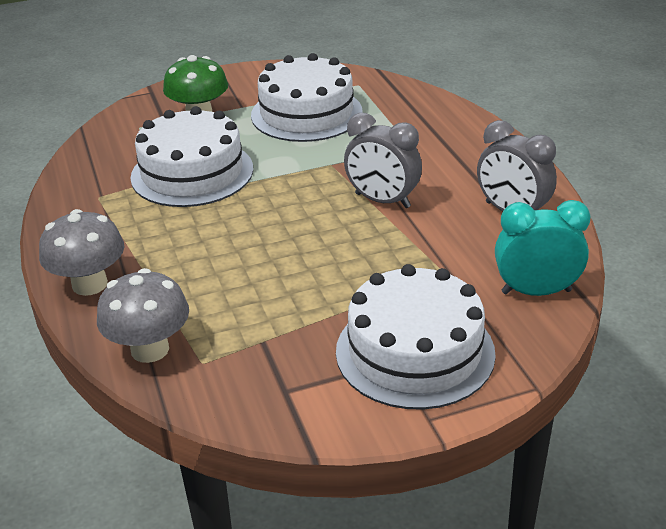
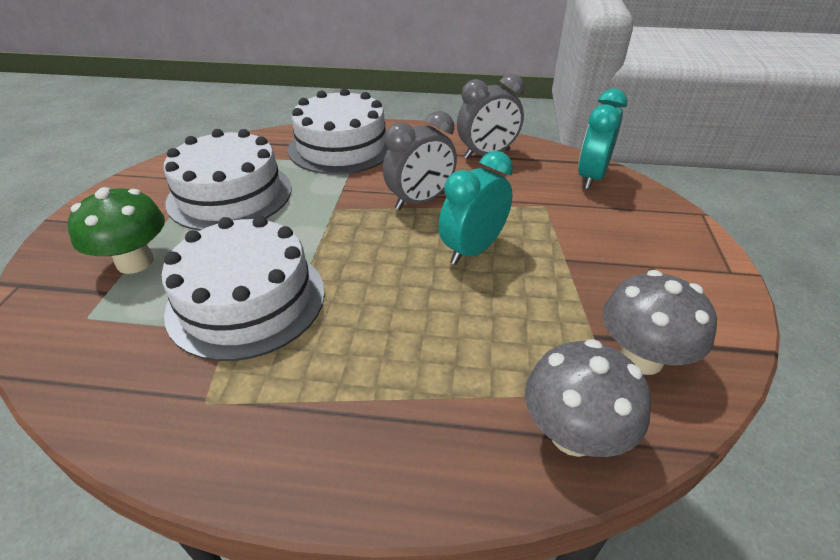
camera: 65 degrees left, 5 degrees up
grey mushroom [39,209,124,296] -> grey mushroom moved to [603,270,717,375]
white cake [336,264,496,410] -> white cake moved to [288,88,388,175]
none -> turquoise clock [438,151,513,265]

